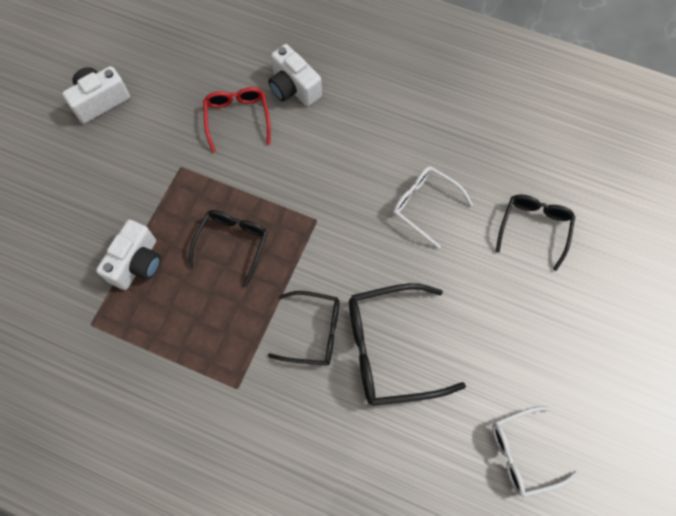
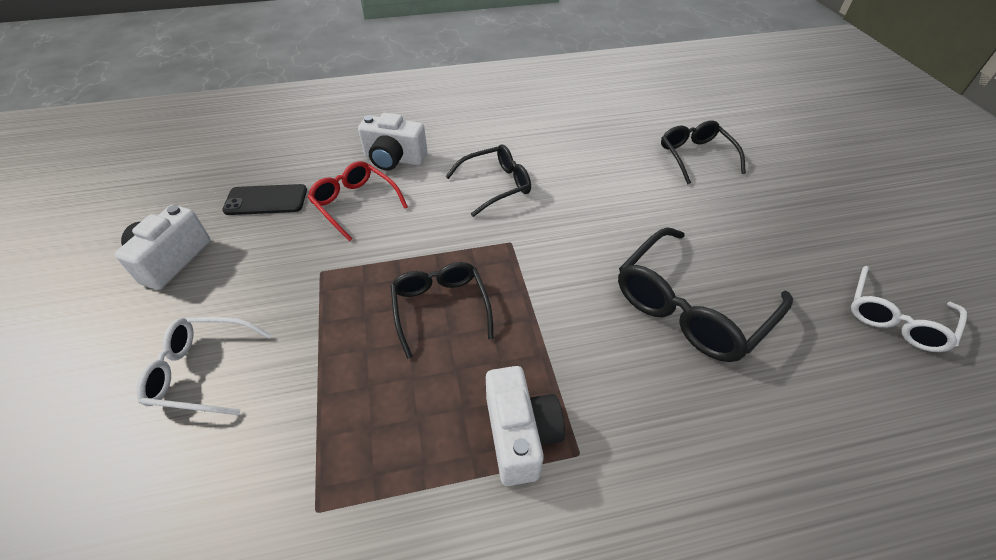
camera: 35 degrees left, 20 degrees down
white camera [96,220,161,290] -> white camera moved to [486,366,565,486]
black glasses [268,291,340,366] -> black glasses moved to [445,144,531,217]
white glasses [393,166,473,249] -> white glasses moved to [136,317,272,415]
none -> black phone [222,184,307,215]

